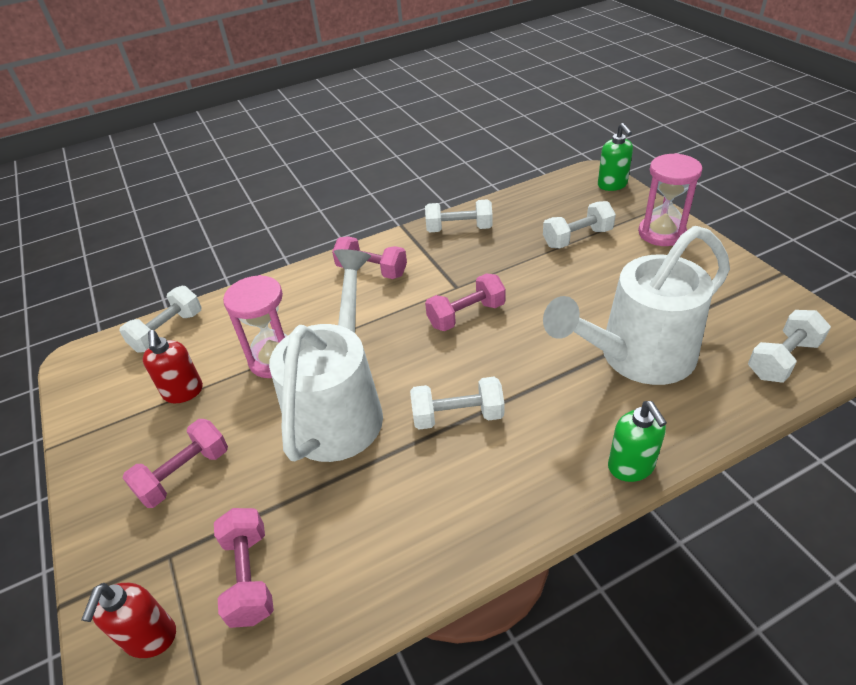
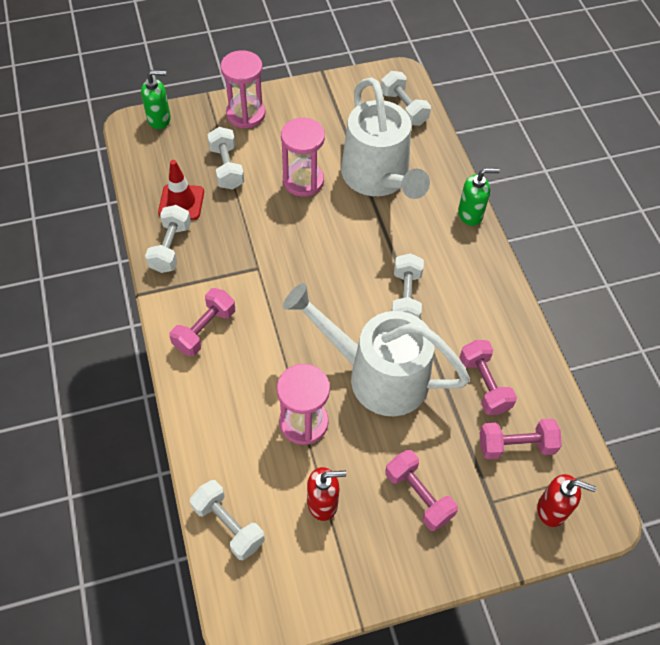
camera: 85 degrees left, 15 degrees up
pink dumbbell [425,274,506,331] -> pink dumbbell moved to [459,340,517,415]
none -> red traffic cone [158,160,204,220]
none -> pink hourglass [281,118,325,197]

